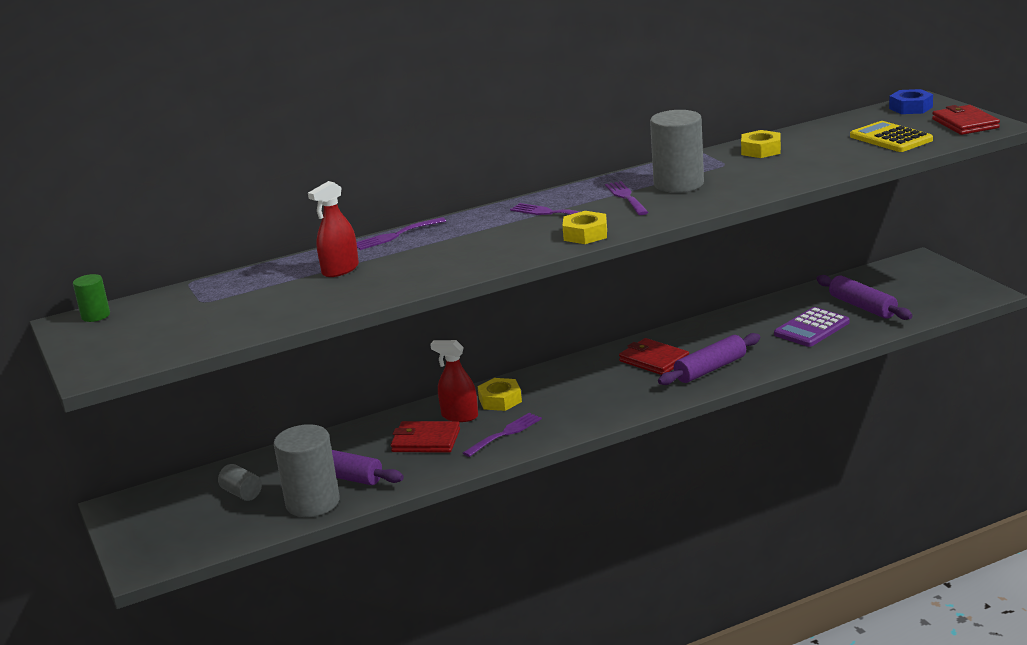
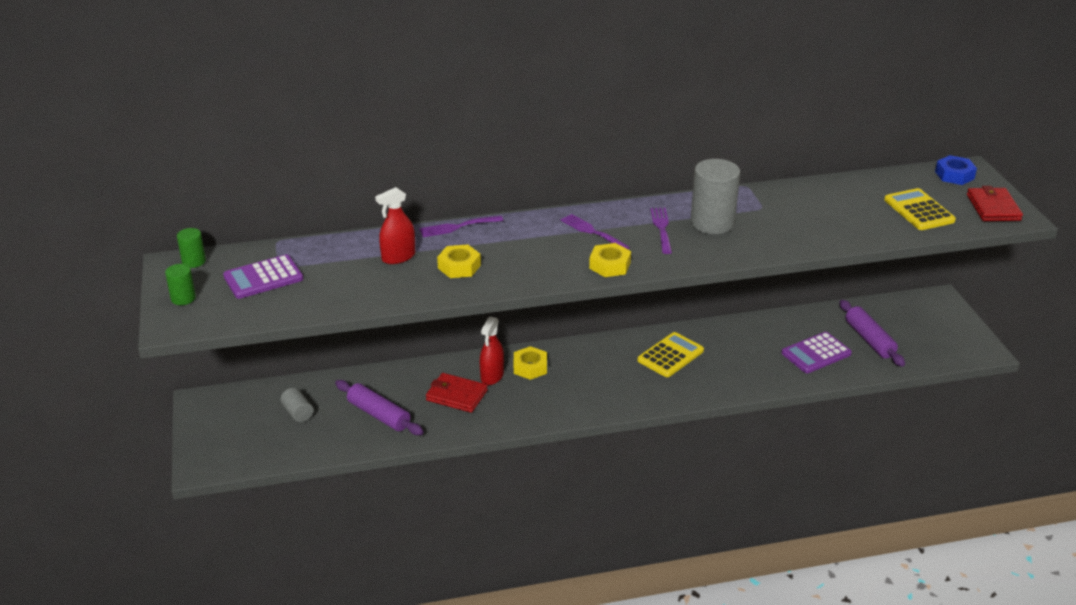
camera: 10 degrees right, 10 degrees up
grey cylinder [274,424,340,517] -> none
red spray bottle [430,340,478,422] -> red spray bottle turned 105 degrees counterclockwise [480,316,504,385]
purple fork [463,413,542,457] -> none
red wallet [619,338,689,375] -> yellow calculator [637,332,704,377]
purple rolling pin [658,333,760,385] -> none
yellow nut [741,130,781,158] -> yellow nut moved to [437,244,481,278]
none -> green cylinder [165,264,196,305]
none -> purple calculator [223,254,303,299]

